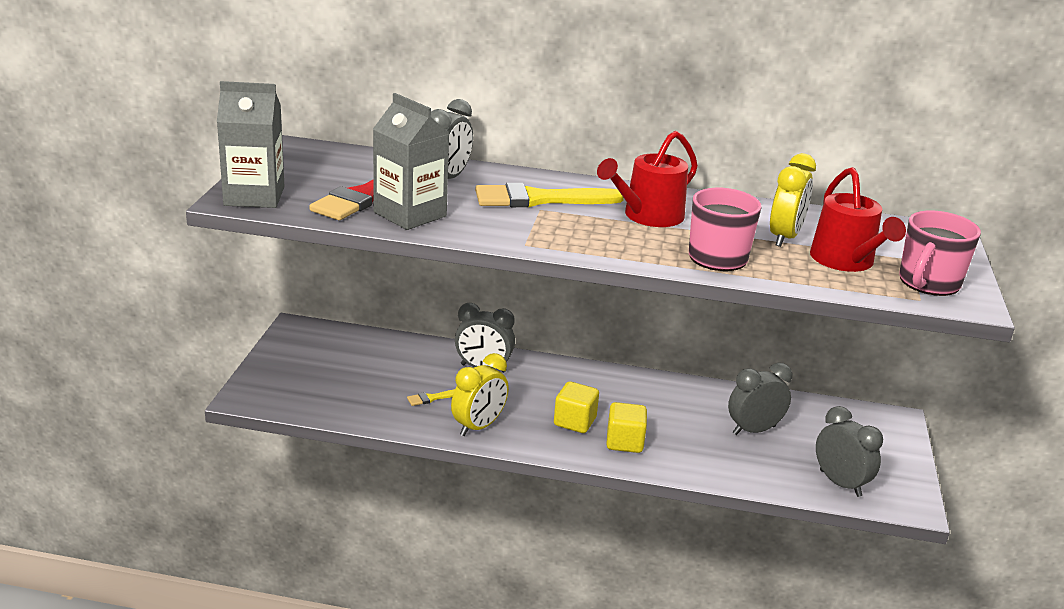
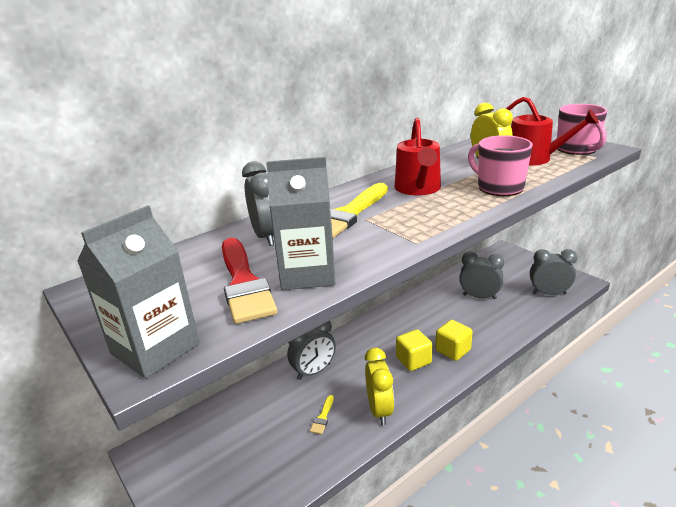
camera: 45 degrees left, 0 degrees up
grey clock [728,363,793,435] -> grey clock turned 90 degrees clockwise [459,252,504,299]

